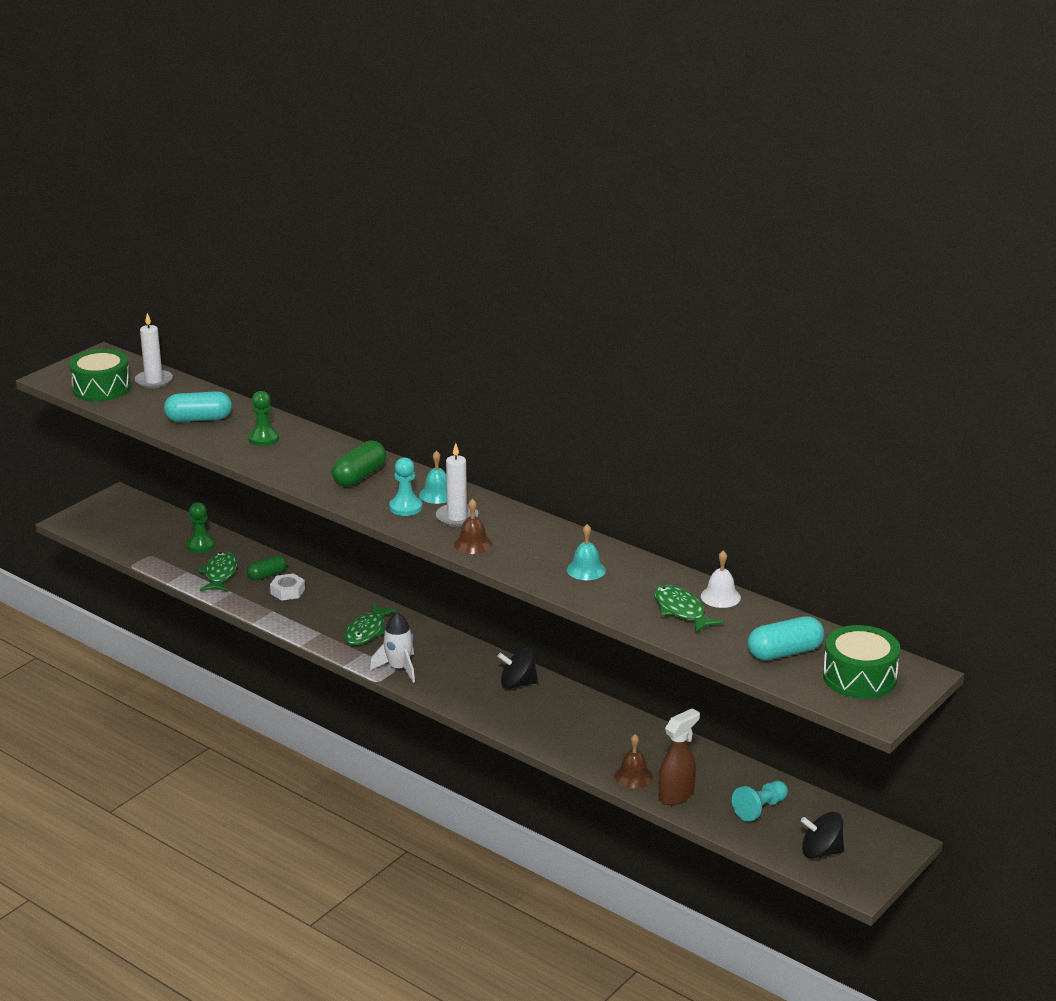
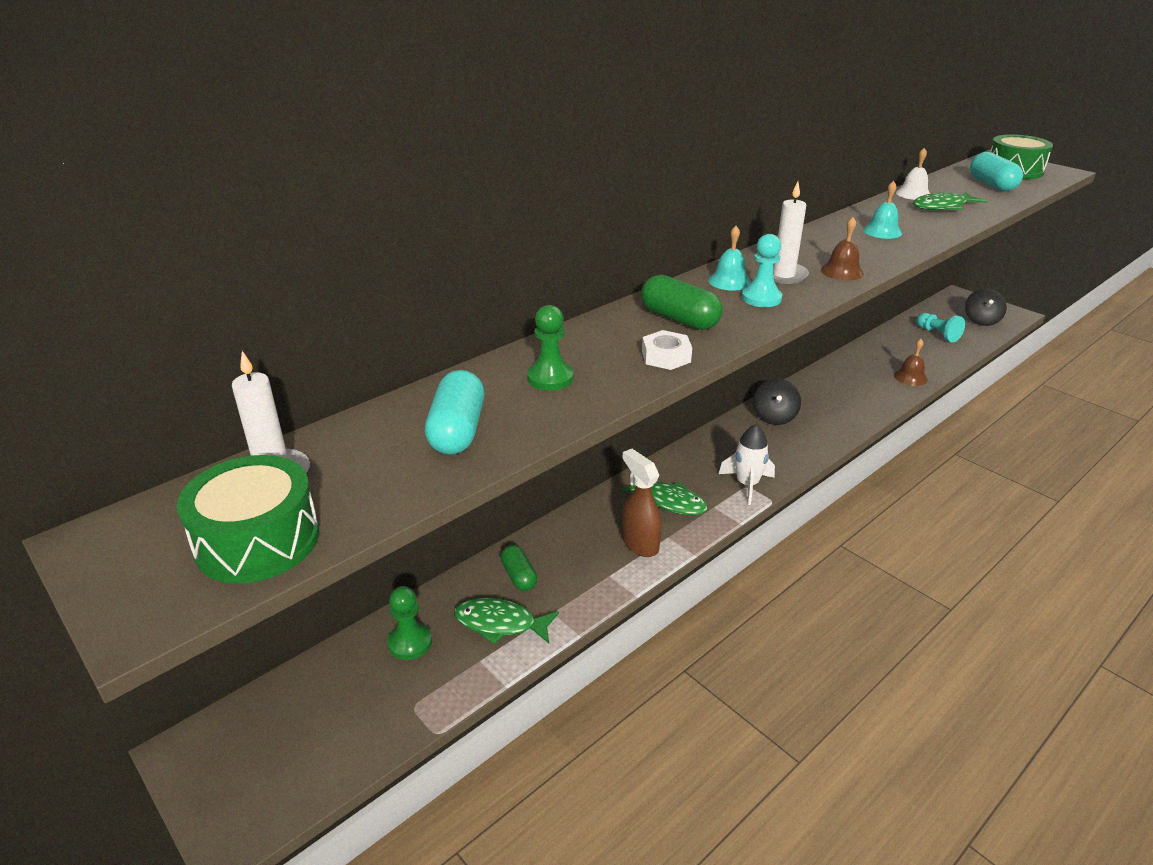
camera: 80 degrees left, 5 degrees up
white nut [270,573,305,601] -> white nut moved to [642,330,692,370]
brown spray bottle [659,708,700,805] -> brown spray bottle moved to [622,449,662,557]

